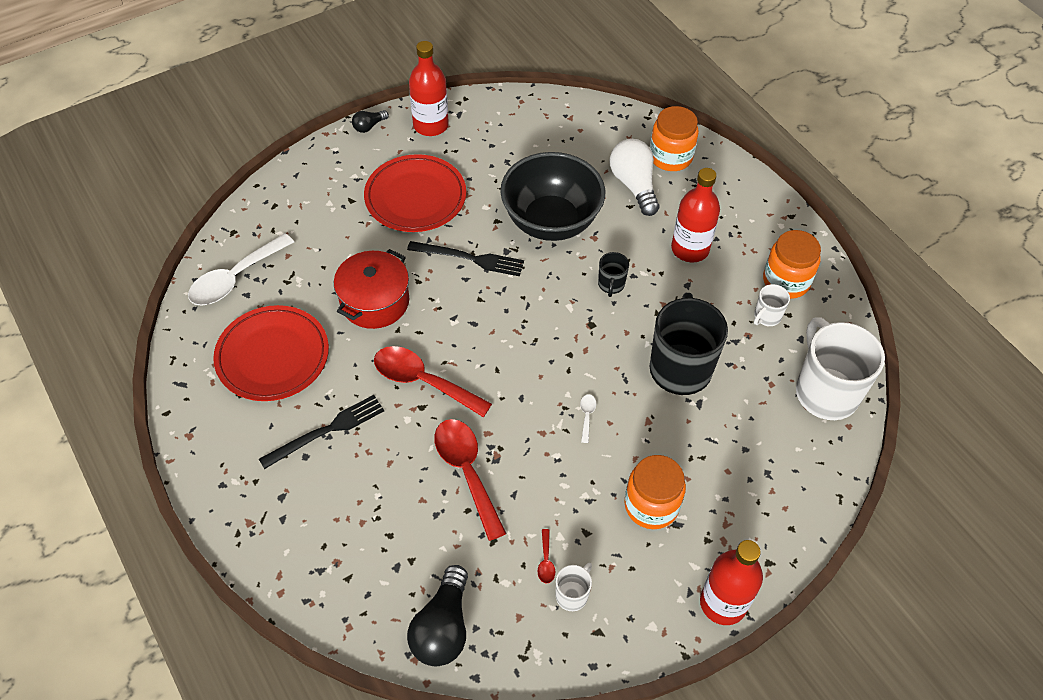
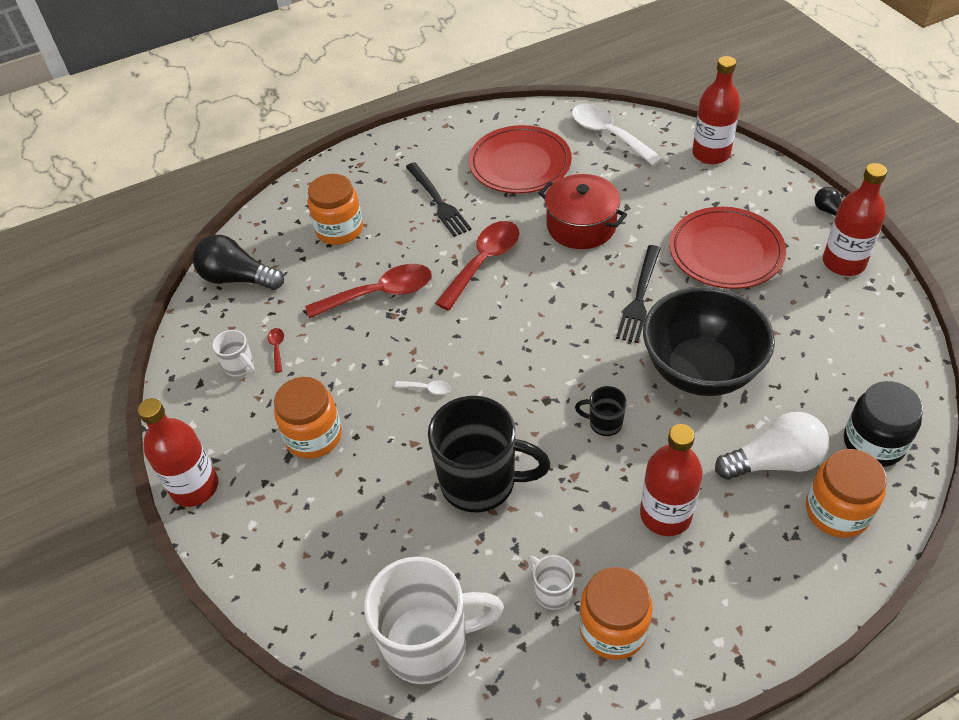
camera: 100 degrees right, 5 degrees down
red spoon [537,529,556,584] -> red spoon turned 75 degrees clockwise [268,328,284,373]
none -> orange jar [308,174,363,245]
none -> red bottle [692,56,740,164]
none -> black jar [844,381,923,467]

